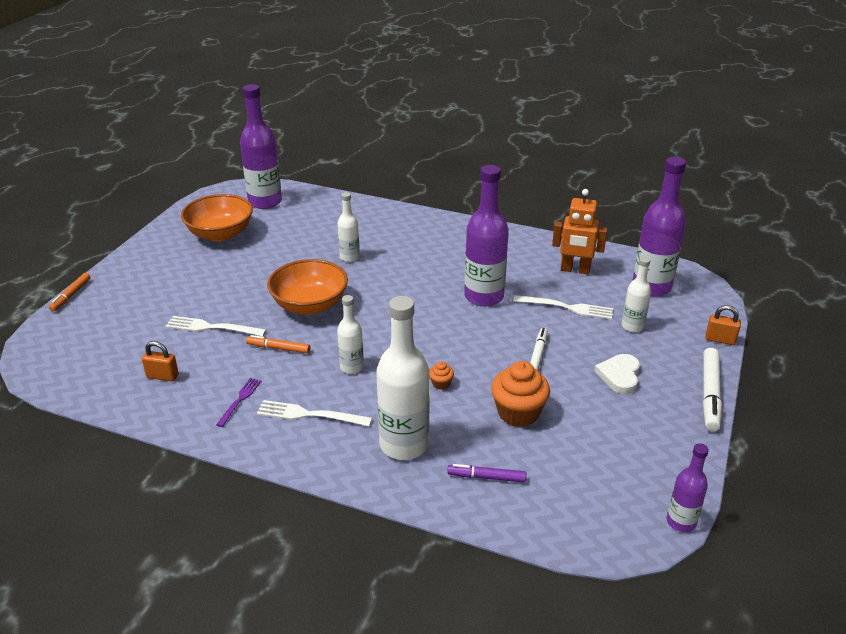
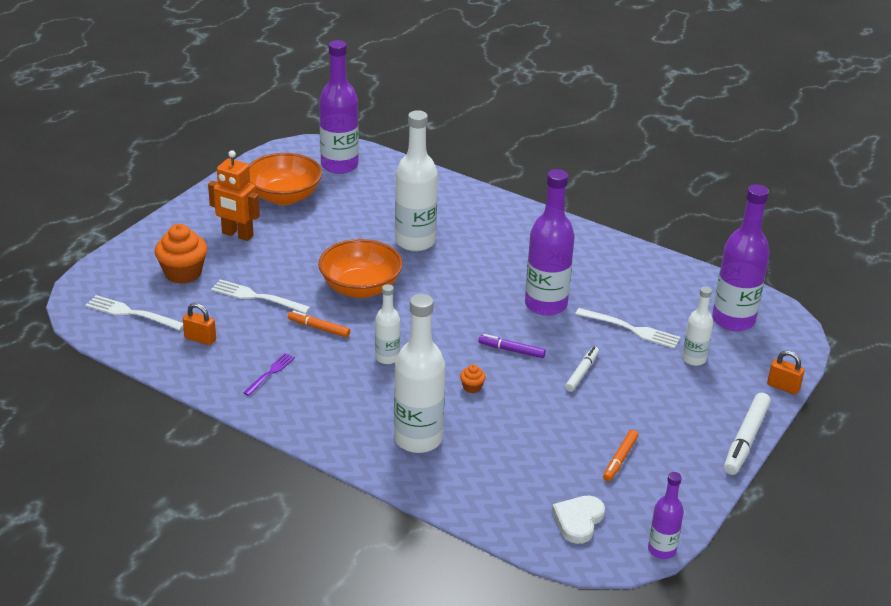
camera: 10 degrees right, 0 degrees up
orange marker [49,273,91,312] -> orange marker moved to [603,430,638,481]
white fork [257,400,372,426] -> white fork moved to [85,295,183,330]
white bottle [337,192,360,262] -> white bottle [395,110,438,251], size x1.85
purple marker [447,464,526,482] -> purple marker moved to [478,334,546,358]
orange cupcake [491,361,550,427] -> orange cupcake moved to [154,224,207,284]
orange robot [552,189,607,274] -> orange robot moved to [208,150,260,241]
white heart [594,354,640,394] -> white heart moved to [552,496,605,544]

